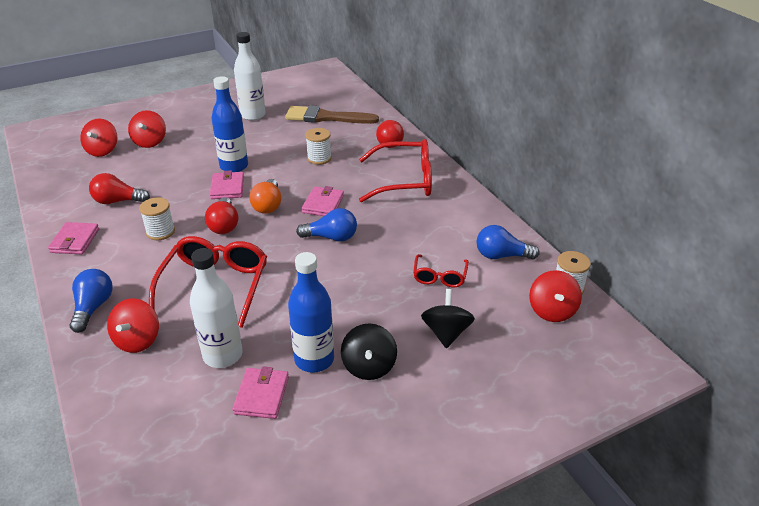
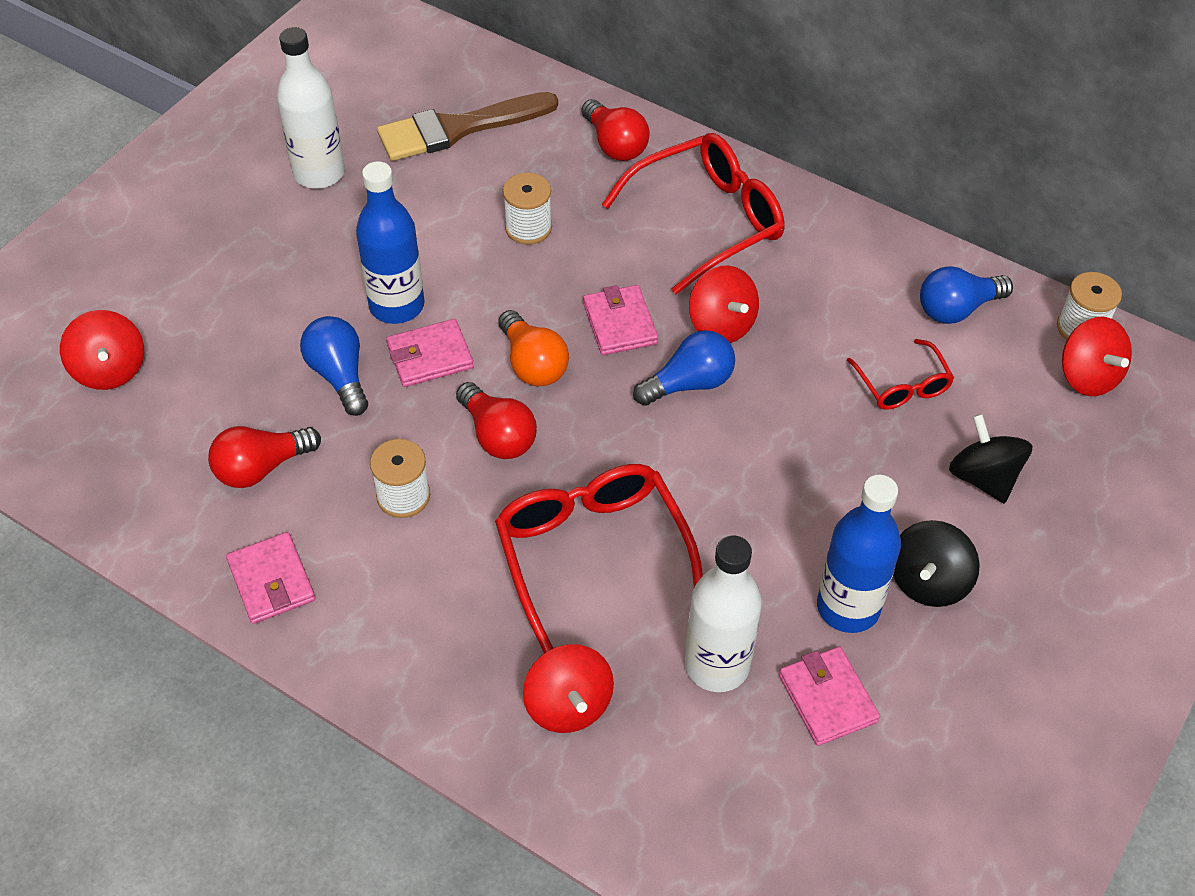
camera: 30 degrees left, 15 degrees up
blue light bulb [69,269,113,333] -> blue light bulb moved to [300,316,368,416]
red spinning top [128,110,166,148] -> red spinning top moved to [689,265,759,343]
pink wallet [210,170,244,199] -> pink wallet turned 75 degrees counterclockwise [386,319,474,387]
black spinning top [341,323,397,380] -> black spinning top turned 60 degrees clockwise [893,520,980,607]

